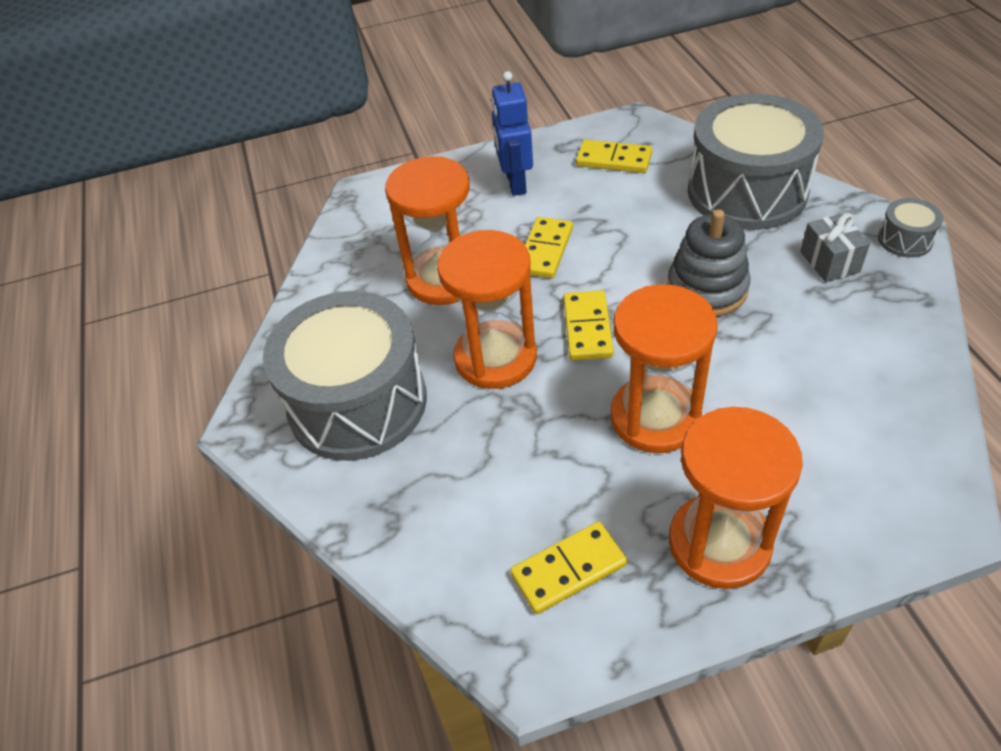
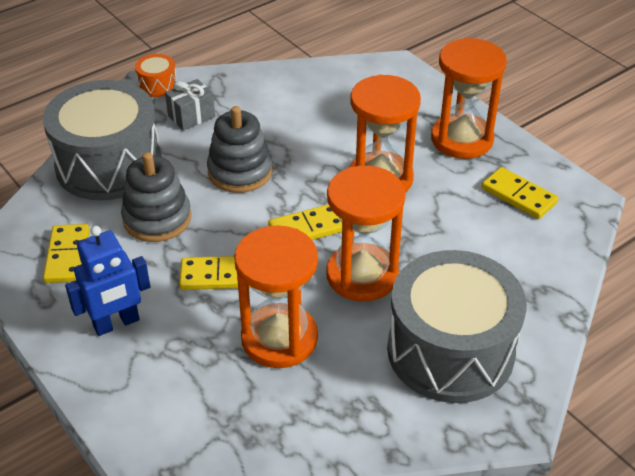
camera: 115 degrees left, 5 degrees down
grey drum [878,198,943,258] -> orange drum [135,54,177,97]
none -> grey stacking toy [121,152,191,242]

